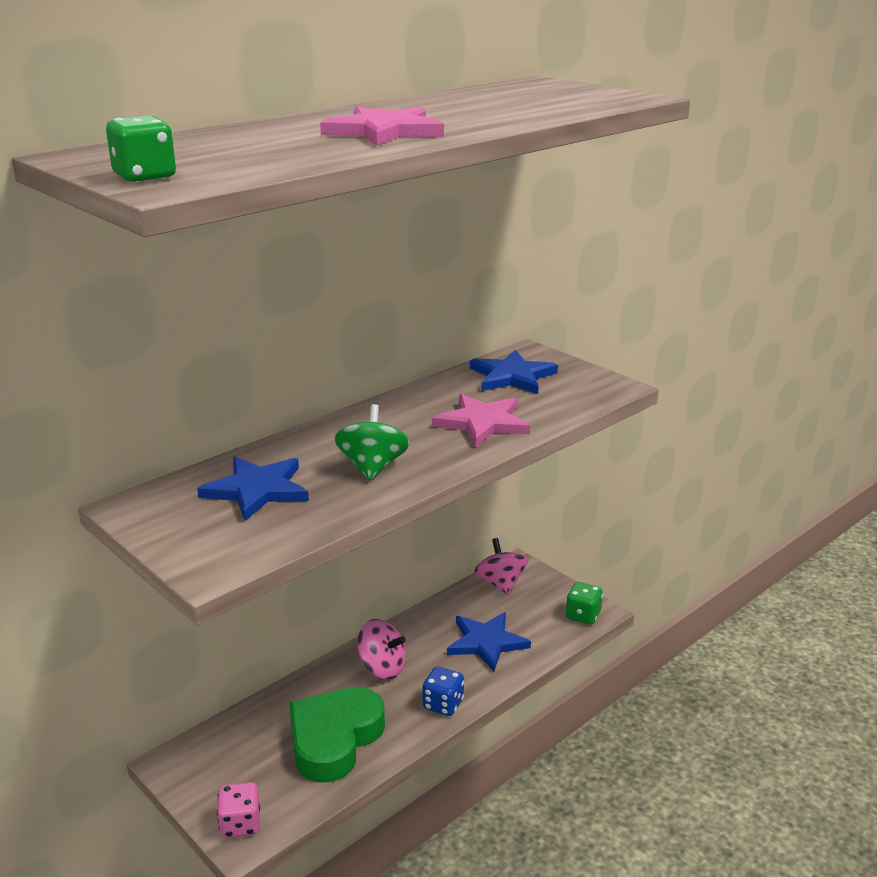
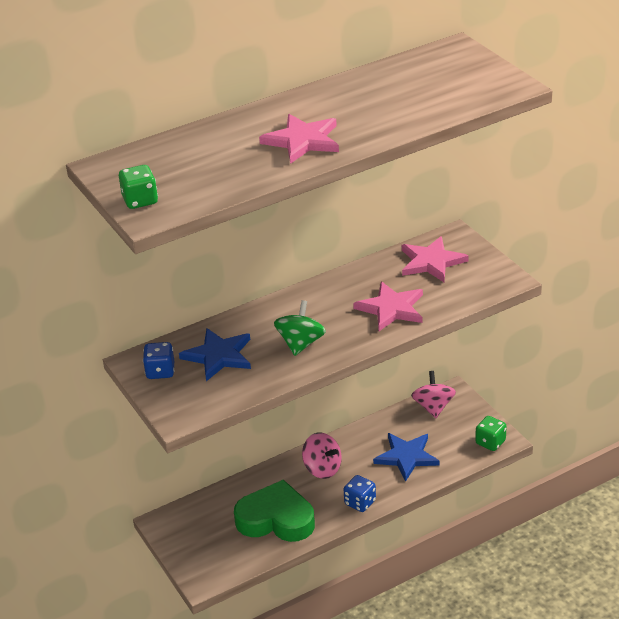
camera: 15 degrees right, 10 degrees up
pink dice [217,782,260,838] -> none
green heart [289,687,385,783] -> green heart turned 60 degrees clockwise [234,479,315,542]
blue star [470,350,558,394] -> pink star [402,236,469,282]
none -> blue dice [143,342,174,379]

